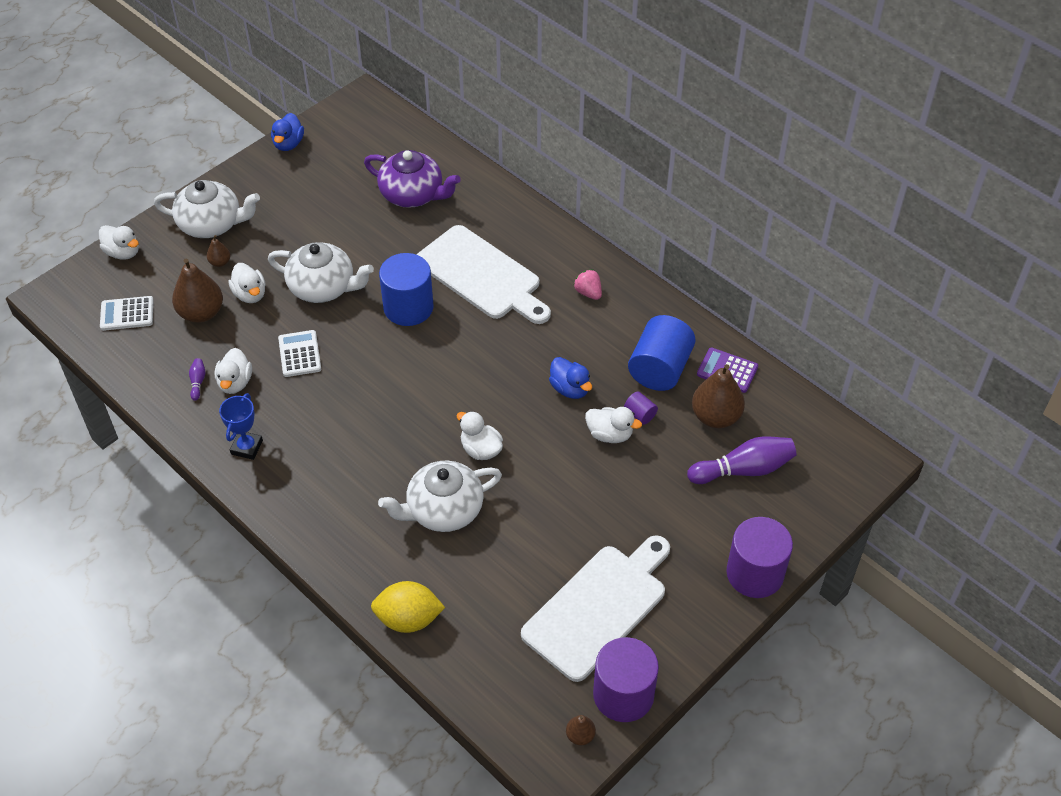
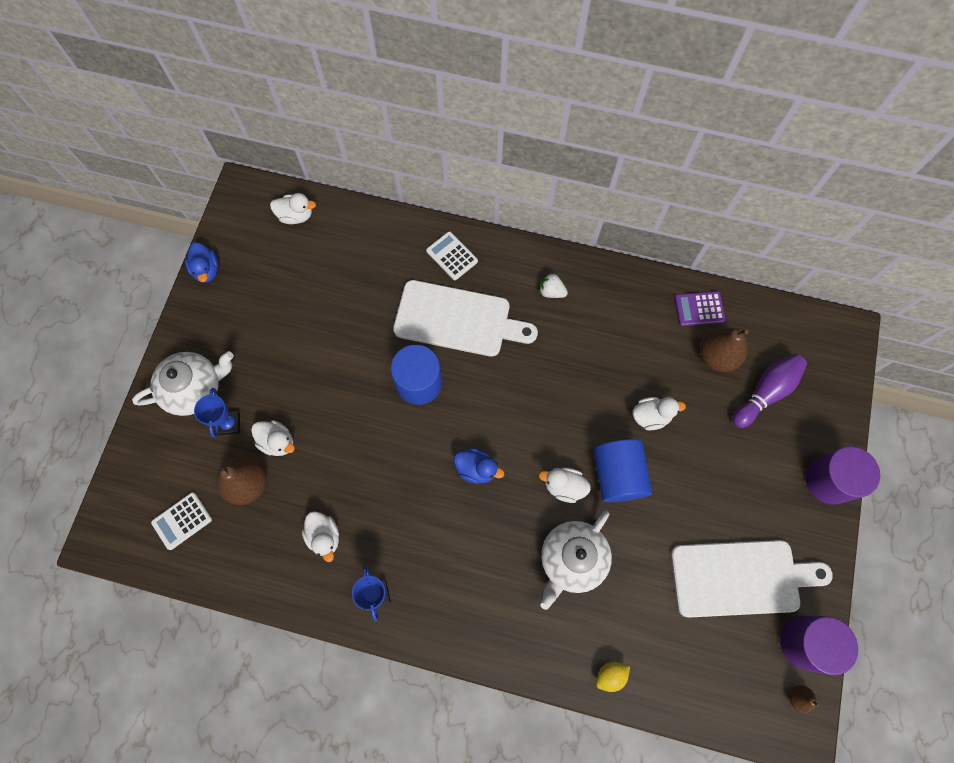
camera: 30 degrees left, 20 degrees up
white duck [99,225,139,260] -> white duck moved to [270,193,316,224]
purple bowling pin [189,358,205,401] -> none
brown pear [207,235,230,267] -> blue trophy [194,388,240,438]
white teapot [268,242,374,303] -> none
white calculator [278,330,321,377] -> white calculator moved to [426,231,478,280]
purple teapot [364,150,461,208] -> none
yellow lemon [371,581,445,633] -> yellow lemon [596,662,630,692], size x0.60
white cutting board [521,535,670,682] -> white cutting board turned 75 degrees clockwise [671,540,833,617]
blue duck [549,357,592,399] -> blue duck moved to [454,448,504,484]
pink strawberry [574,270,602,300] -> white strawberry [539,273,568,298]
purple cylinder [624,391,658,425] -> none
blue cylinder [628,315,696,391] -> blue cylinder moved to [593,439,652,502]

